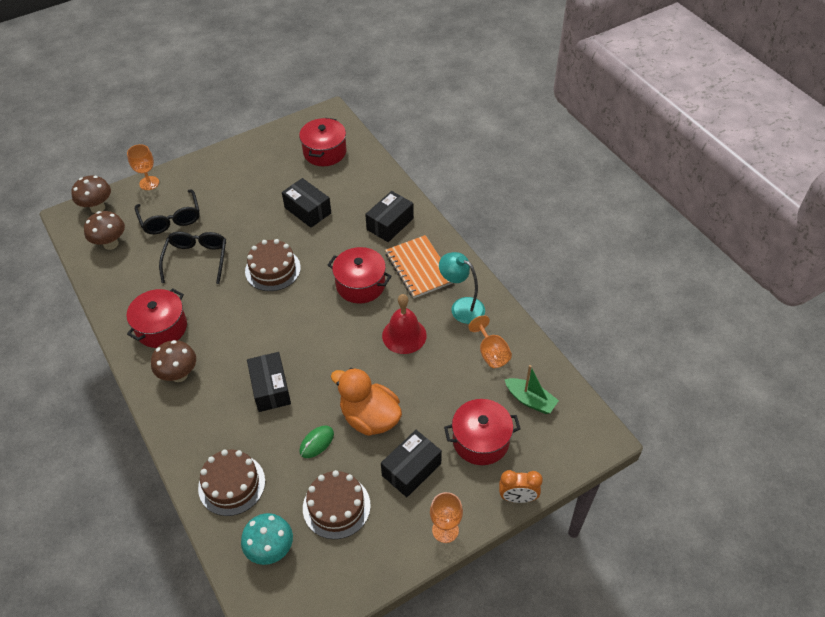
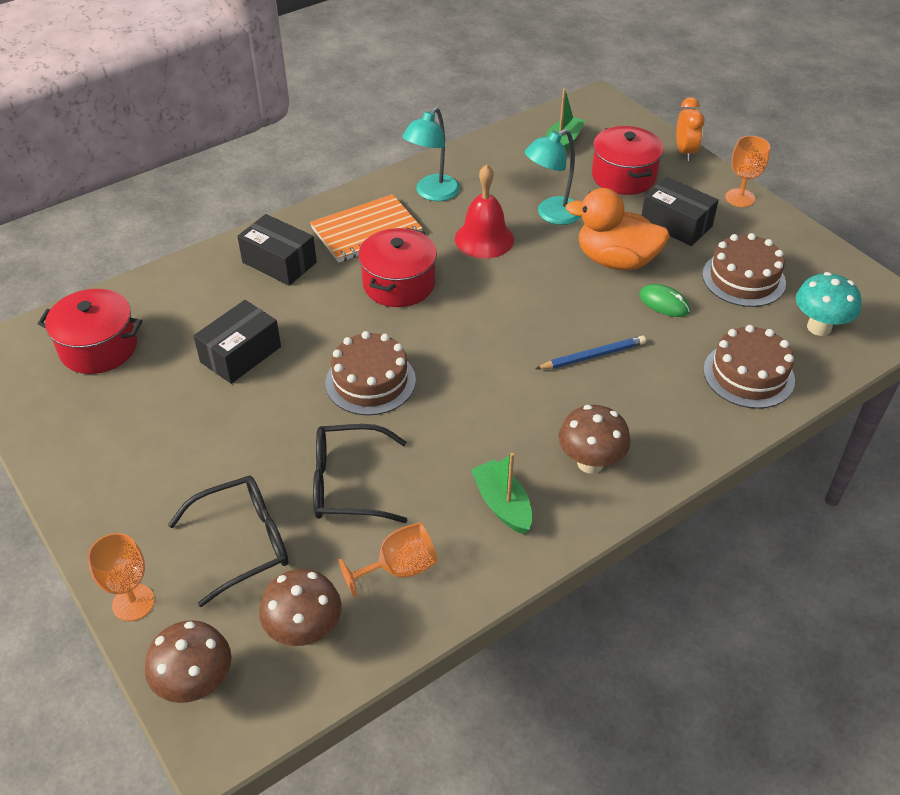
camera: 95 degrees left, 5 degrees down
red pot [127,288,187,348] -> green boat [471,453,532,534]
black box [247,352,291,412] -> blue pencil [535,336,646,369]
orange duck [331,368,402,436] -> orange duck turned 75 degrees clockwise [566,188,670,270]
orange goblet [468,315,512,368] -> orange goblet moved to [339,523,438,598]
none -> turquoise lamp [525,129,581,225]

